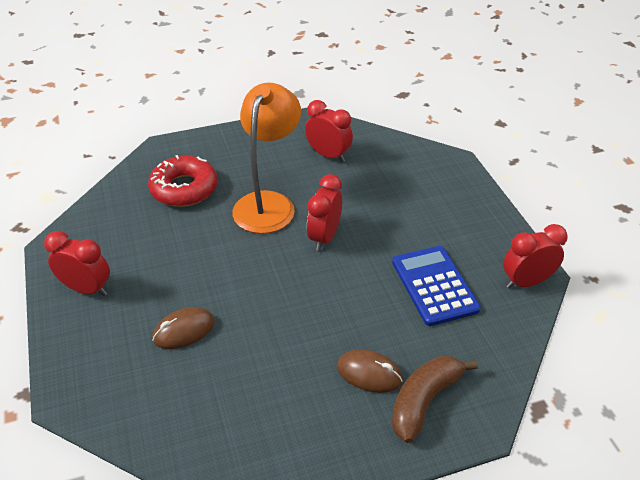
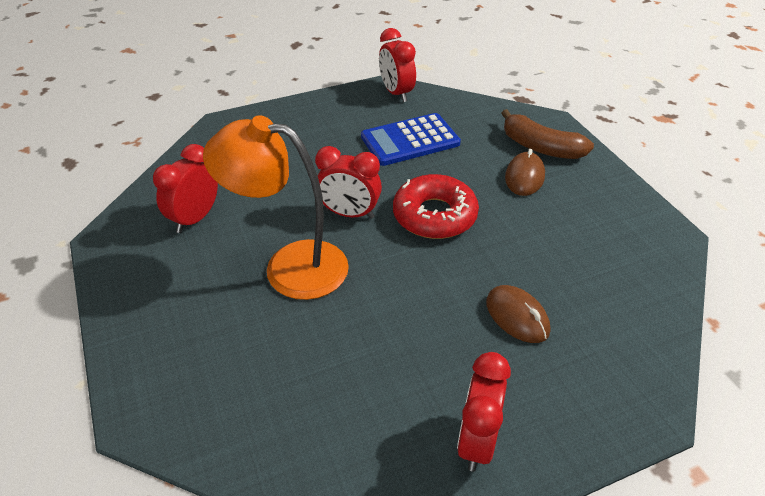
camera: 95 degrees left, 0 degrees up
red donut [148,155,217,207] -> red donut moved to [393,174,479,239]

